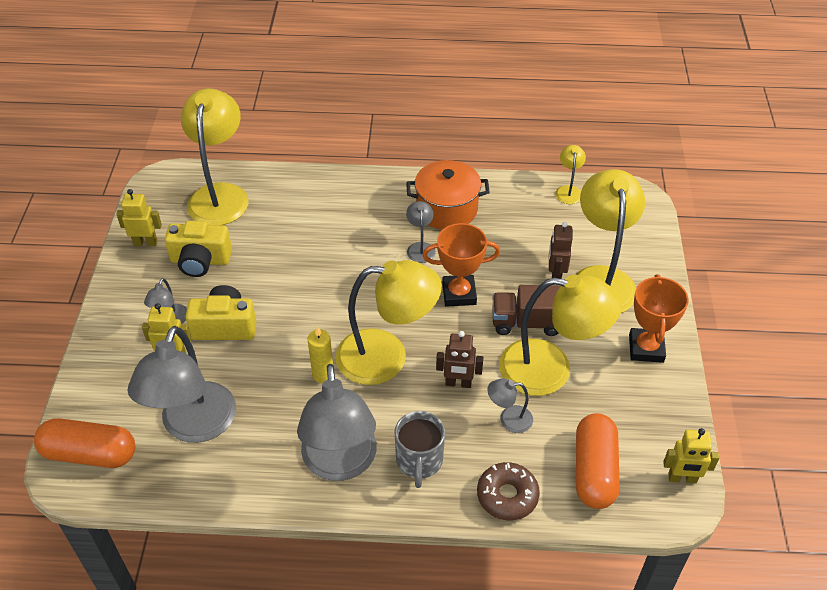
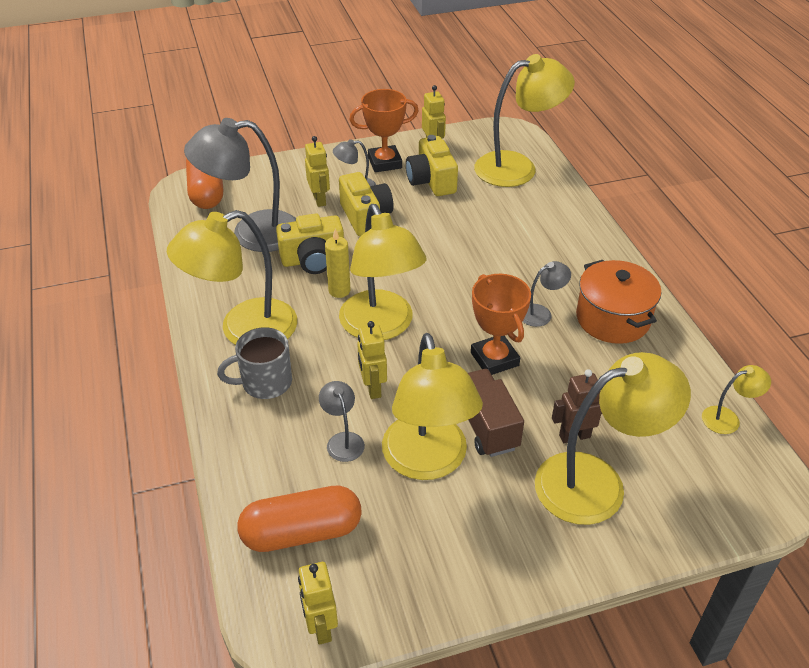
camera: 70 degrees right, 5 degrees down
grey lamp [297,364,377,481] -> yellow lamp [167,210,297,345]
brown robot [436,331,483,388] -> yellow robot [357,321,387,399]
brown donut [477,462,540,520] -> none
orange trophy [629,274,689,363] -> orange trophy moved to [349,89,419,172]
none -> yellow camera [276,213,344,274]

